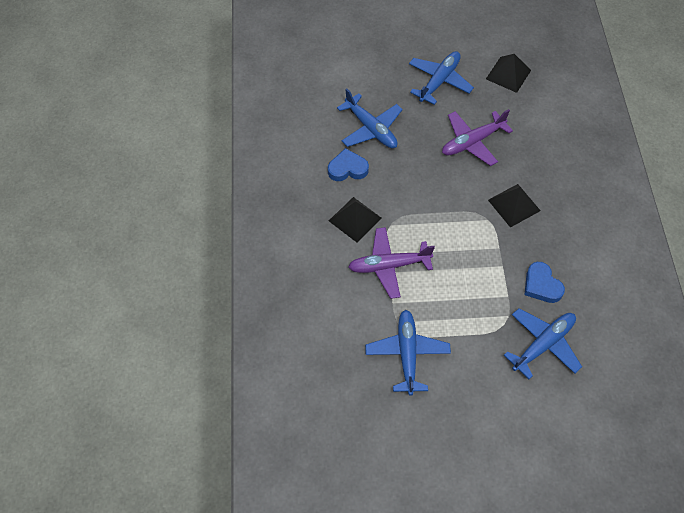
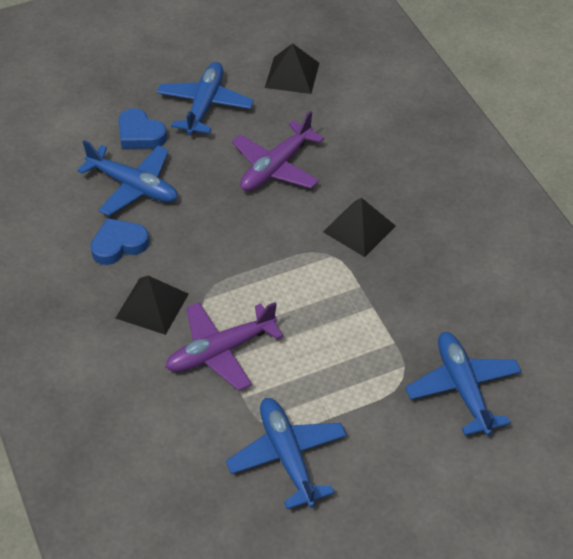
camera: 20 degrees left, 10 degrees down
blue plane [504,308,582,379] -> blue plane turned 45 degrees counterclockwise [405,332,522,436]
blue heart [524,262,565,303] -> blue heart moved to [119,108,167,149]

